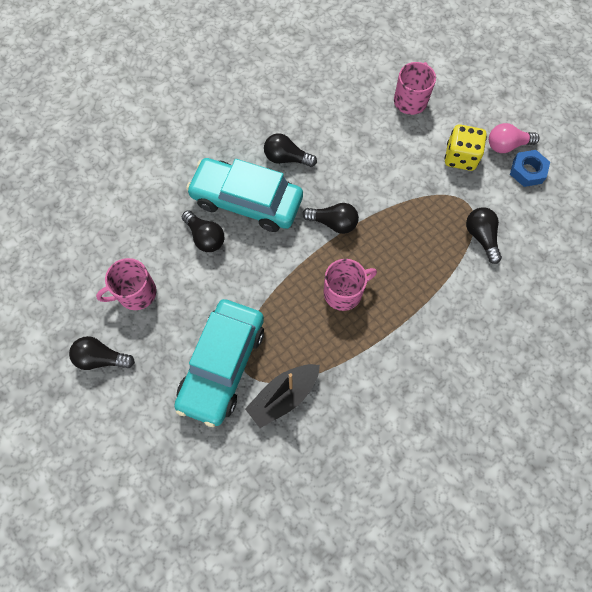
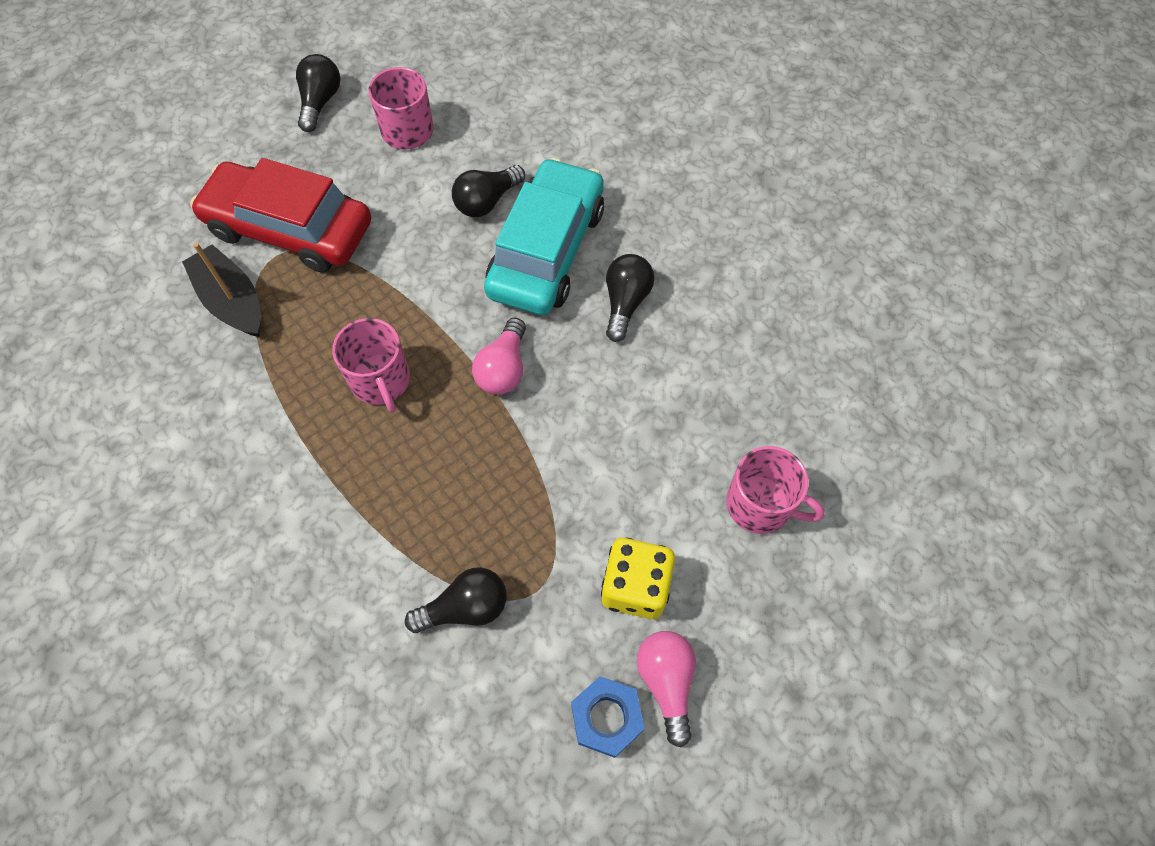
camera: 90 degrees right, 5 degrees down
turquoise car [174,299,264,427] -> red car [190,158,371,273]
black light bulb [302,203,359,234] -> pink light bulb [472,318,526,395]

